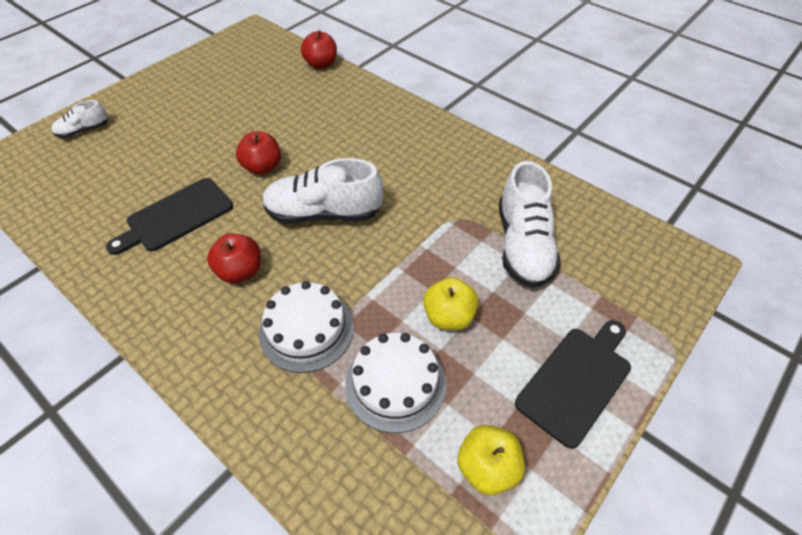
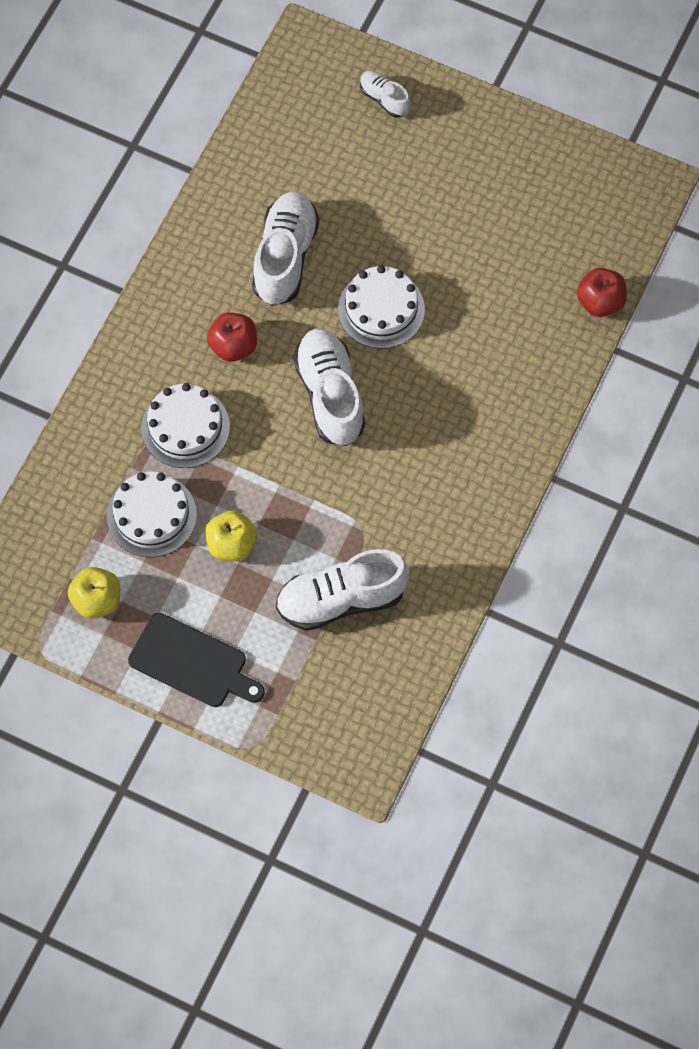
camera: 75 degrees right, 15 degrees up
black cutting board [106,178,233,255] -> white shoe [252,191,319,306]
red apple [236,132,281,175] -> white cake [338,265,425,349]

